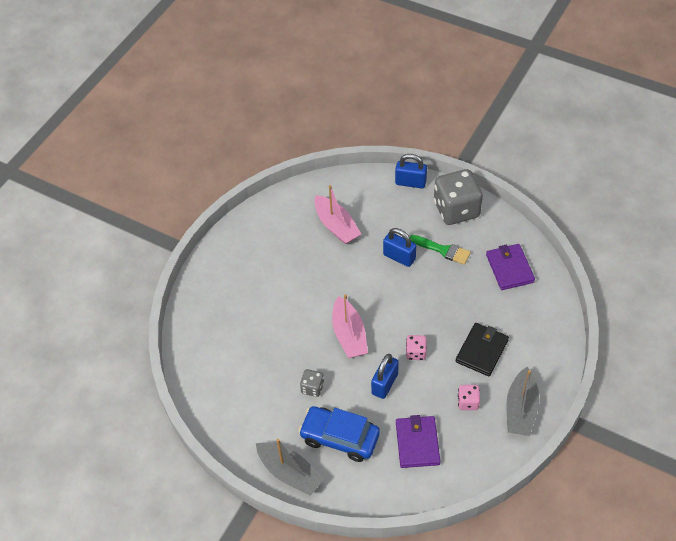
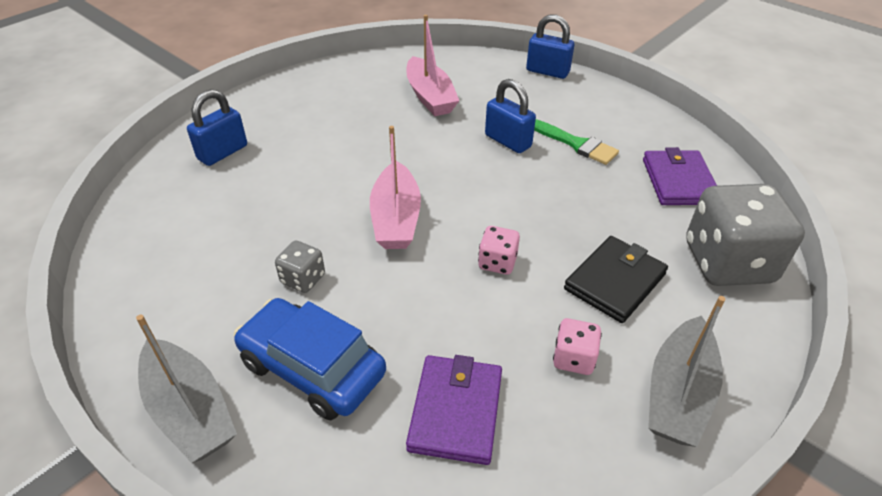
camera: 10 degrees right, 10 degrees down
blue padlock [371,354,399,399] -> blue padlock moved to [187,89,247,166]
grey dice [434,169,483,225] -> grey dice moved to [686,184,805,286]

